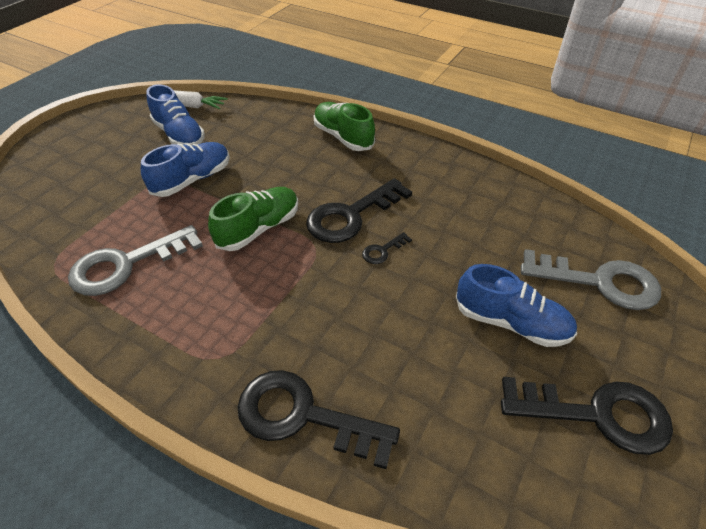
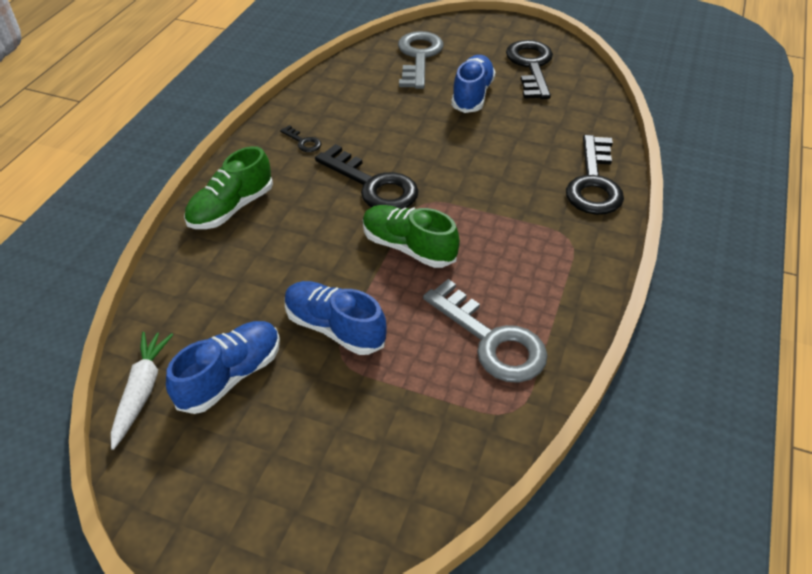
camera: 100 degrees left, 0 degrees up
black key [362,232,412,264] -> black key moved to [280,125,321,152]

